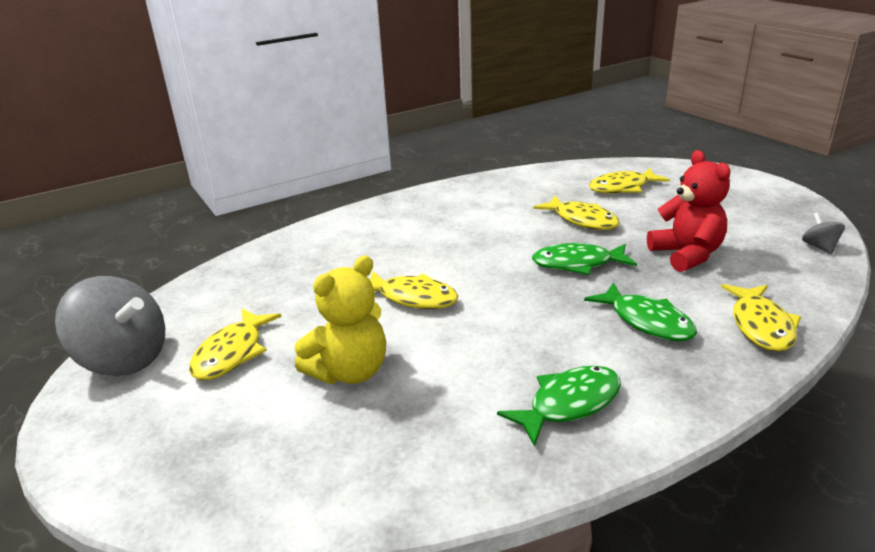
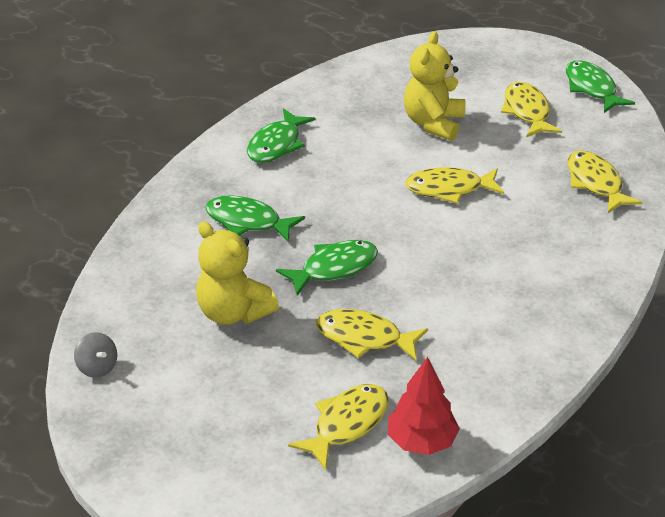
camera: 150 degrees right, 10 degrees up
grey spinning top [55,276,165,376] -> green fish [566,60,635,113]
red teddy bear [647,150,731,272] -> yellow teddy bear [196,221,279,325]
yellow fish [721,284,801,352] -> yellow fish moved to [568,151,643,213]
none -> red tree [388,357,460,455]

